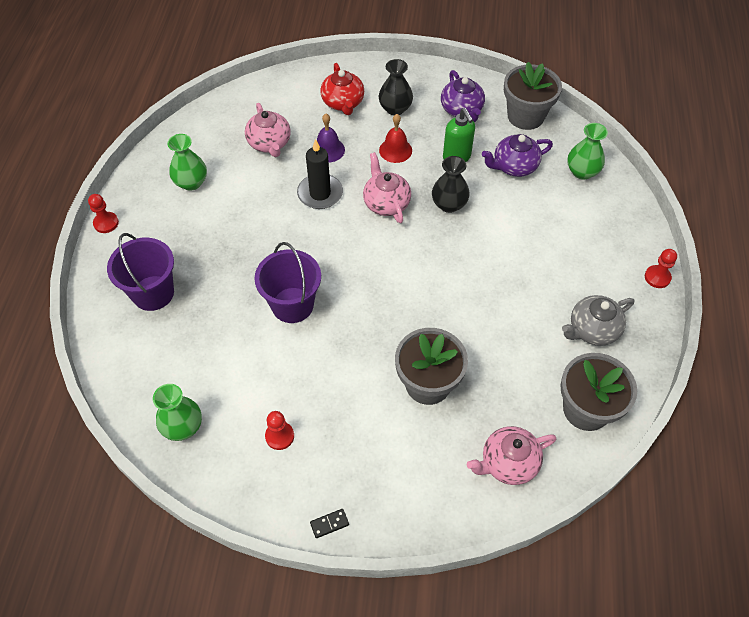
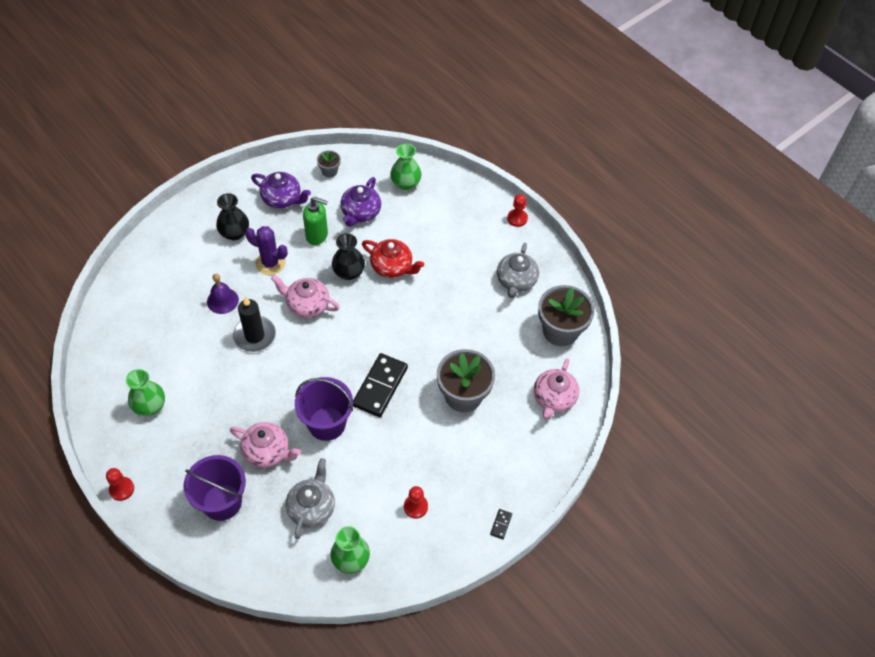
camera: 50 degrees left, 0 degrees up
pink teapot [245,103,291,157] -> pink teapot moved to [230,422,301,468]
red teapot [320,63,364,115] -> red teapot moved to [362,239,424,278]
red bell [379,114,412,163] -> purple cactus [245,226,288,275]
grey flower pot [504,62,562,130] -> grey flower pot [317,150,341,177], size x0.48
none -> grey teapot [286,458,335,539]
none -> black domino [353,353,408,417]

